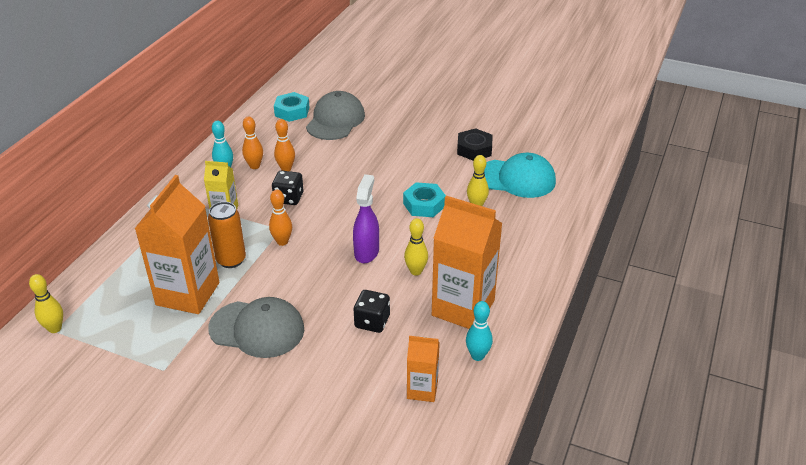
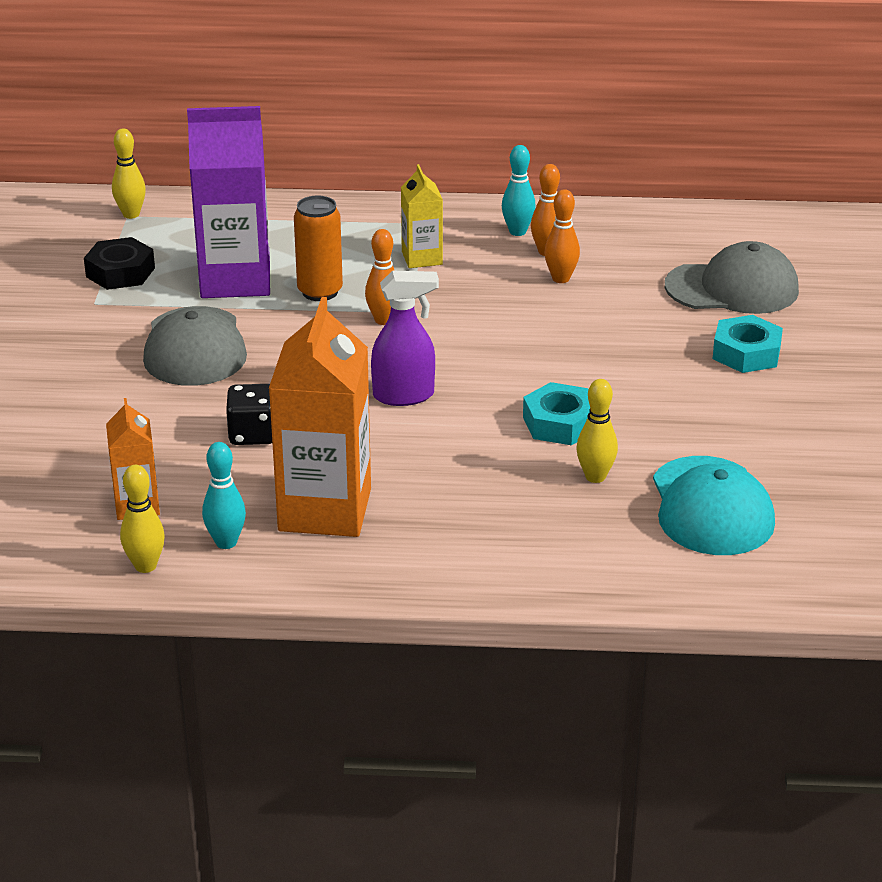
camera: 70 degrees right, 5 degrees down
orange carton [134,175,219,314] -> purple carton [187,106,270,298]
black dice [272,170,303,205] -> none
turquoise nut [274,92,309,122] -> turquoise nut moved to [712,315,783,373]
yellow bowling pin [404,218,428,276] -> yellow bowling pin moved to [120,465,165,573]
black nut [457,128,492,161] -> black nut moved to [84,237,155,290]

